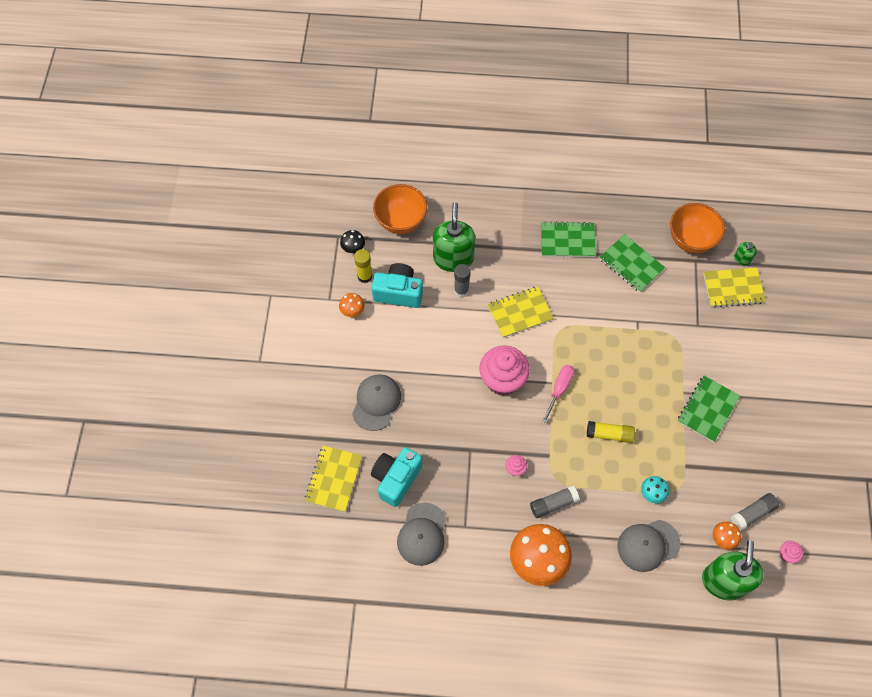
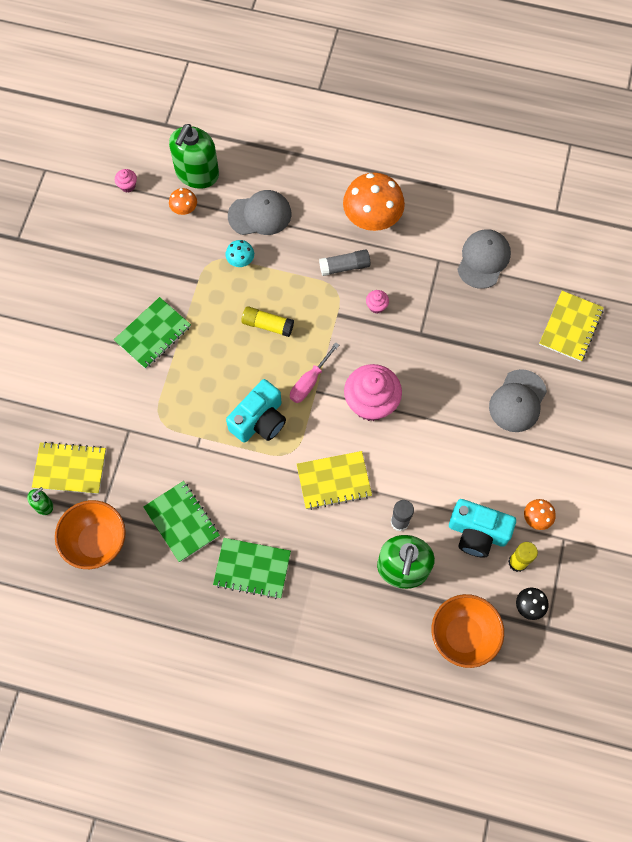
camera: 170 degrees left, 5 degrees up
turquoise camera [371,447,422,507] -> turquoise camera moved to [226,379,286,443]
grey glue stick [731,493,779,531] -> none

